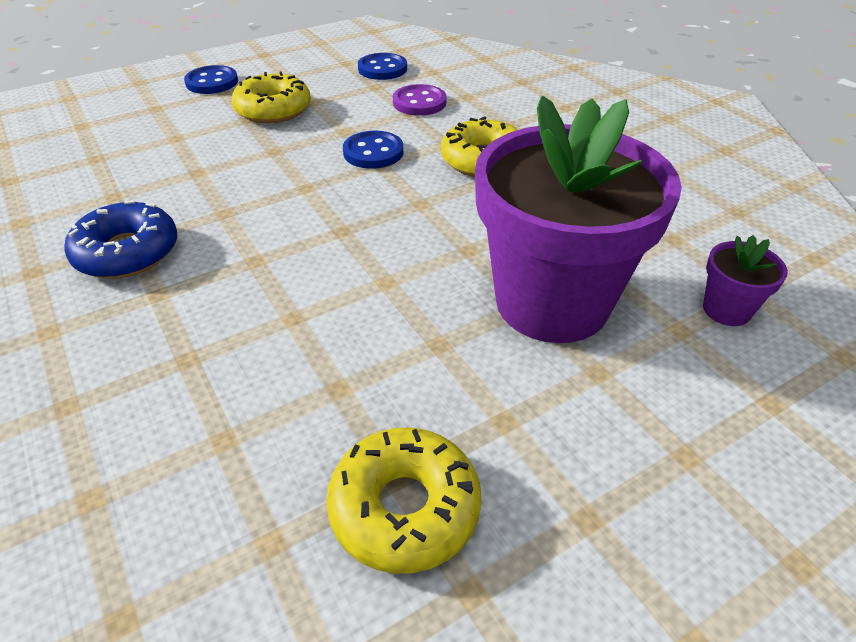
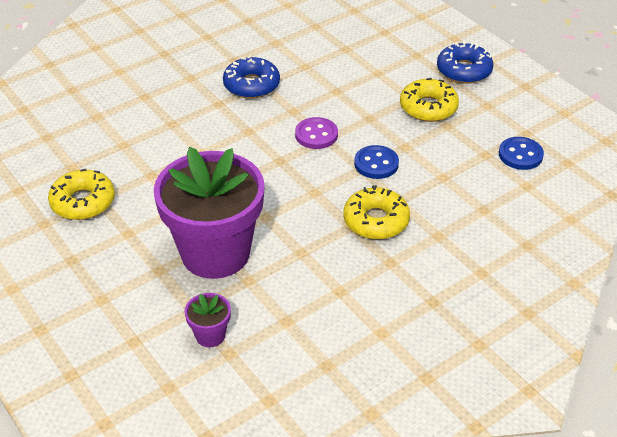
camera: 85 degrees right, 0 degrees up
blue button [184,65,238,94] -> blue donut [437,41,493,84]
purple button [393,84,447,116] -> purple button moved to [295,117,338,149]

